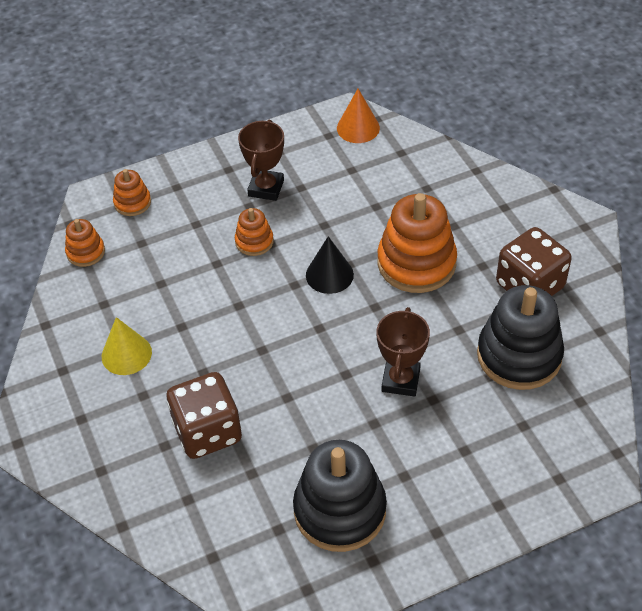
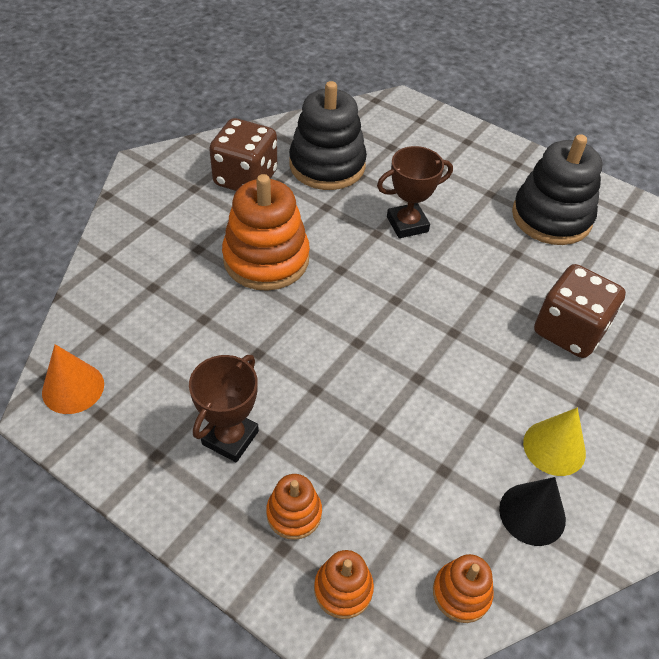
camera: 125 degrees left, 0 degrees up
orange stacking toy [235,208,274,256] -> orange stacking toy moved to [266,474,322,540]
brown trophy [238,120,284,201] -> brown trophy turned 45 degrees counterclockwise [189,355,259,462]
black cone [306,236,354,294] -> black cone moved to [499,477,566,546]

